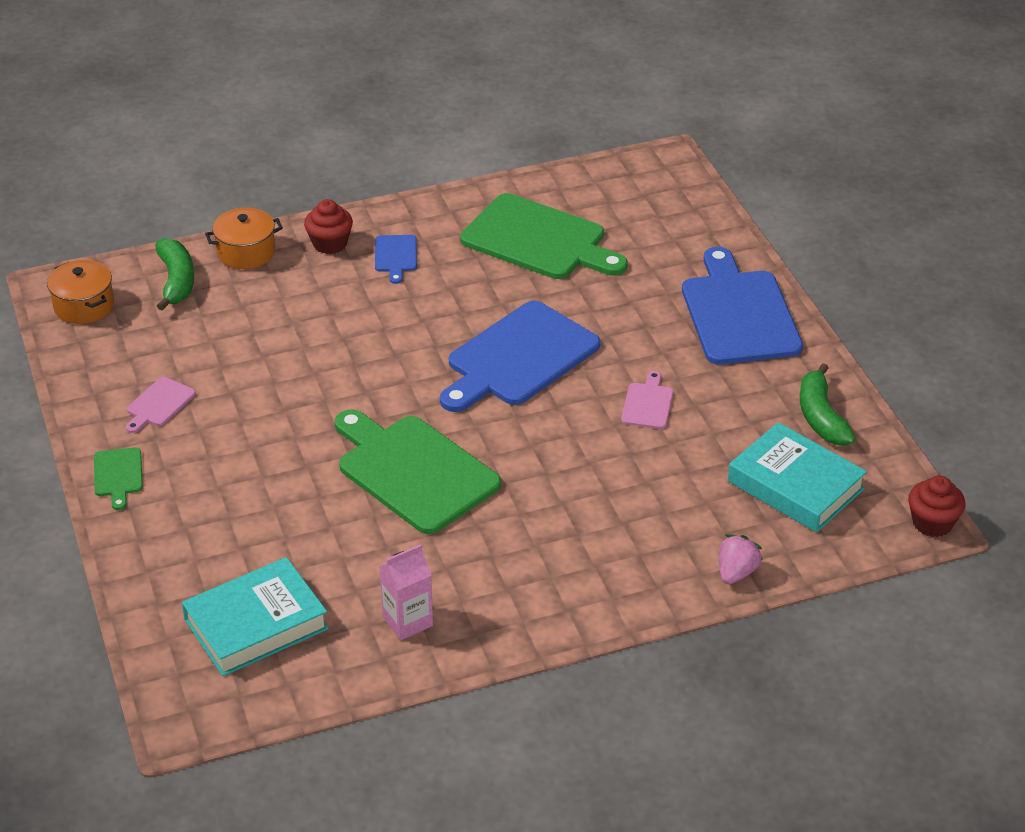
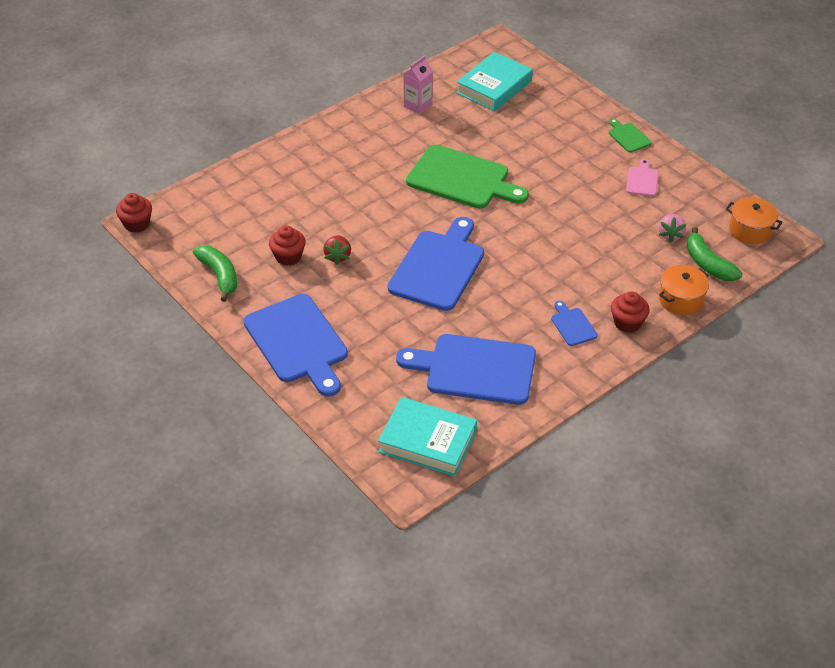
camera: 160 degrees right, 5 degrees up
green cutting board [460,193,628,279] -> blue cutting board [396,334,536,405]
pink cutting board [621,371,674,429] -> red strawberry [323,235,351,265]
pink strawberry [719,534,763,584] -> pink strawberry moved to [659,214,686,243]
turquoise book [728,422,867,533] -> turquoise book moved to [378,397,477,477]
none -> red cupcake [269,226,306,266]

